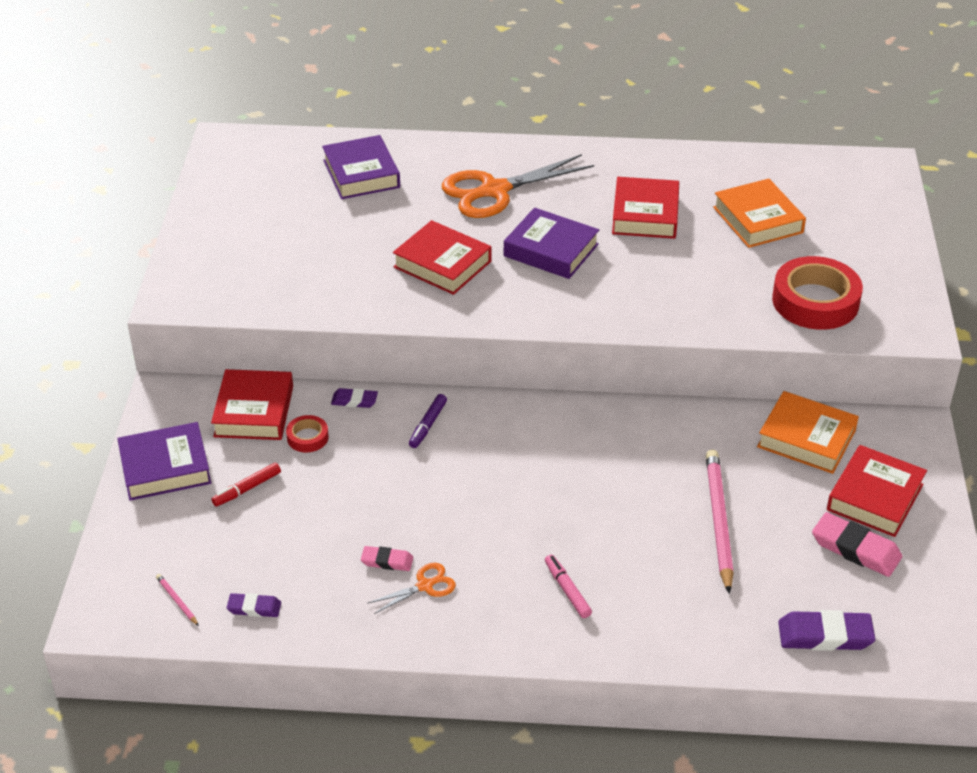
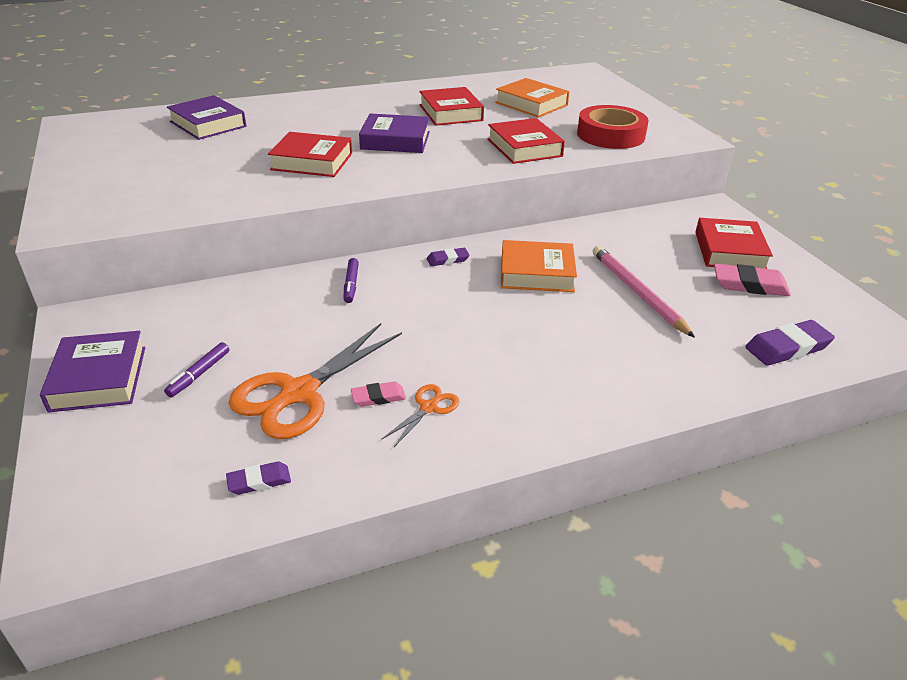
camera: 25 degrees left, 5 degrees down
purple book [117,422,211,501] -> purple book turned 60 degrees counterclockwise [40,331,145,413]
pink pencil [156,574,199,626] -> none
red book [211,369,293,440] -> red book moved to [488,118,565,164]
red marker [211,463,281,507] -> purple marker [164,342,229,397]
red tape [286,415,329,452] -> none
purple eraser [331,388,378,408] -> purple eraser moved to [427,248,470,266]
orange scissors [442,154,594,218] -> orange scissors moved to [229,323,402,439]
pink marker [545,555,592,618] -> none
orange book [757,391,859,474] -> orange book moved to [501,240,577,292]

